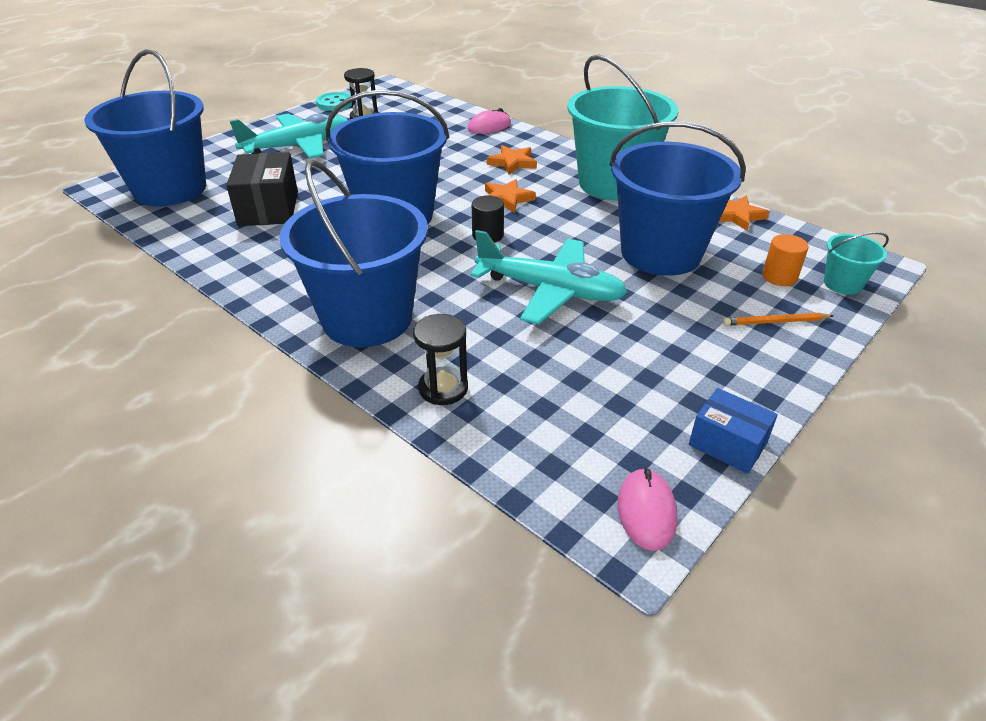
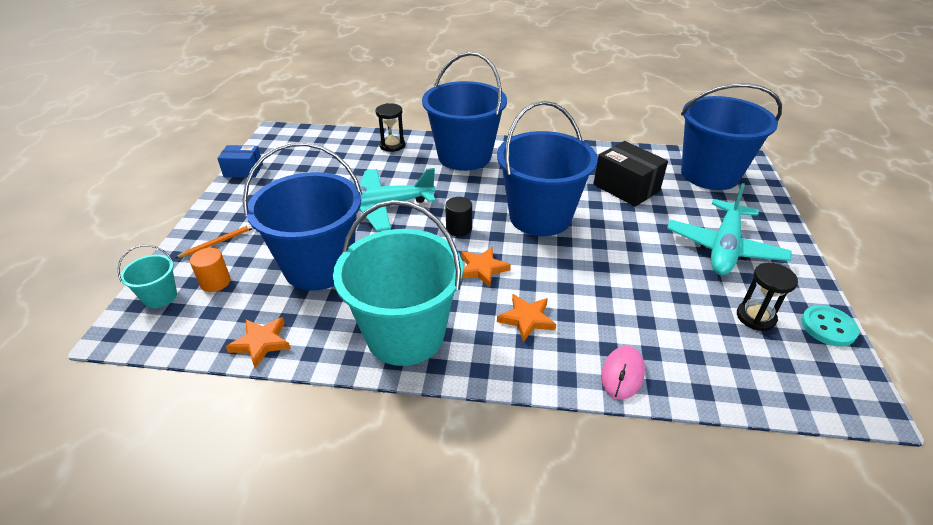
camera: 145 degrees right, 0 degrees up
pink mouse [618,468,678,551] -> none

